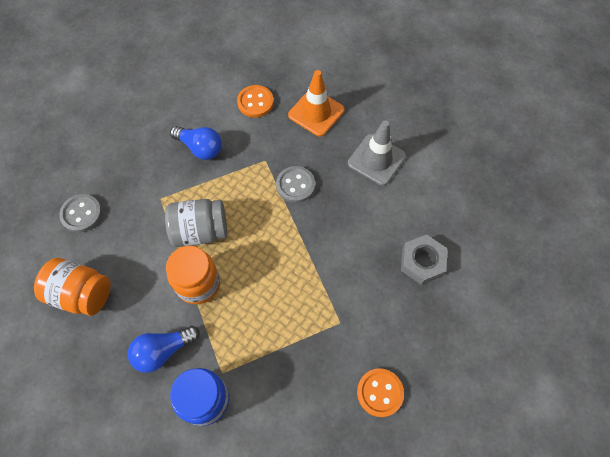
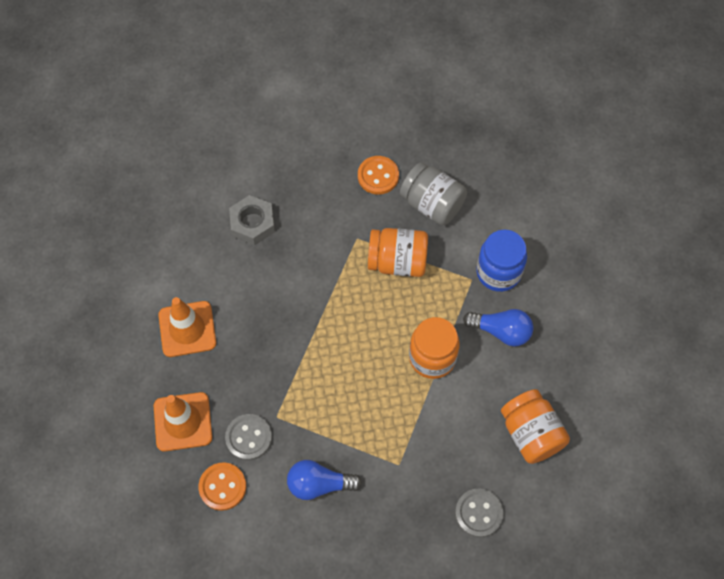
camera: 135 degrees left, 0 degrees up
grey jar [165,199,227,247] -> grey jar moved to [400,162,467,225]
blue light bulb [170,126,222,160] -> blue light bulb turned 75 degrees counterclockwise [287,460,362,500]
grey button [276,166,315,203] -> grey button moved to [225,414,272,460]
grey traffic cone [348,121,406,186] -> orange traffic cone [158,297,216,357]
none -> orange jar [368,228,428,277]

